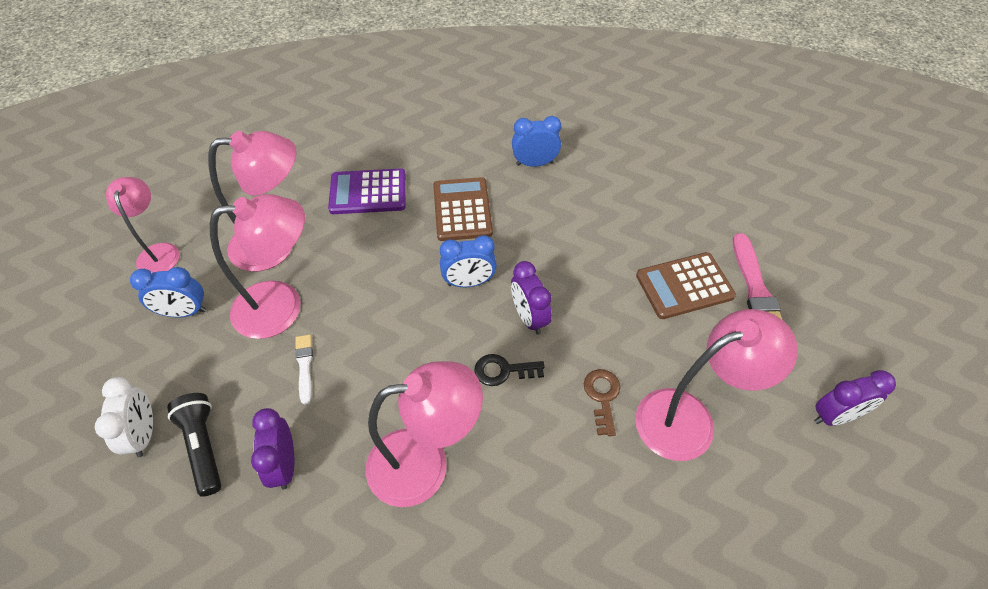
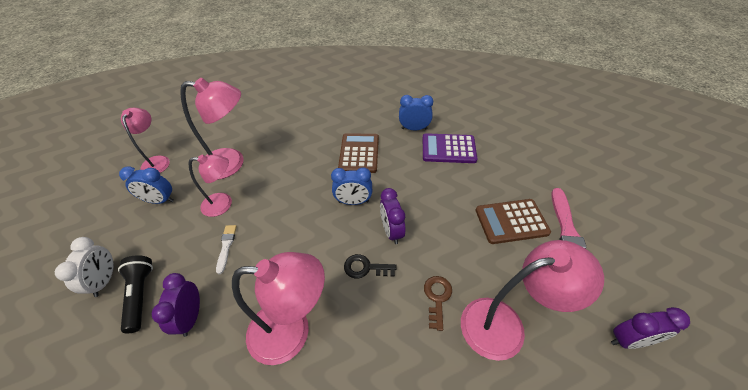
camera: 10 degrees right, 5 degrees down
pink lamp [210,194,305,339] -> pink lamp [189,154,232,217], size x0.64
purple calculator [328,168,406,214] -> purple calculator moved to [423,133,477,163]

